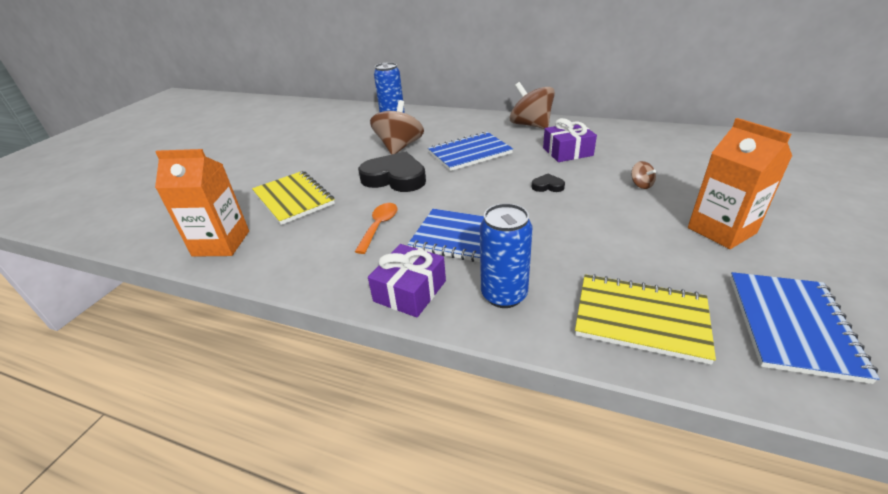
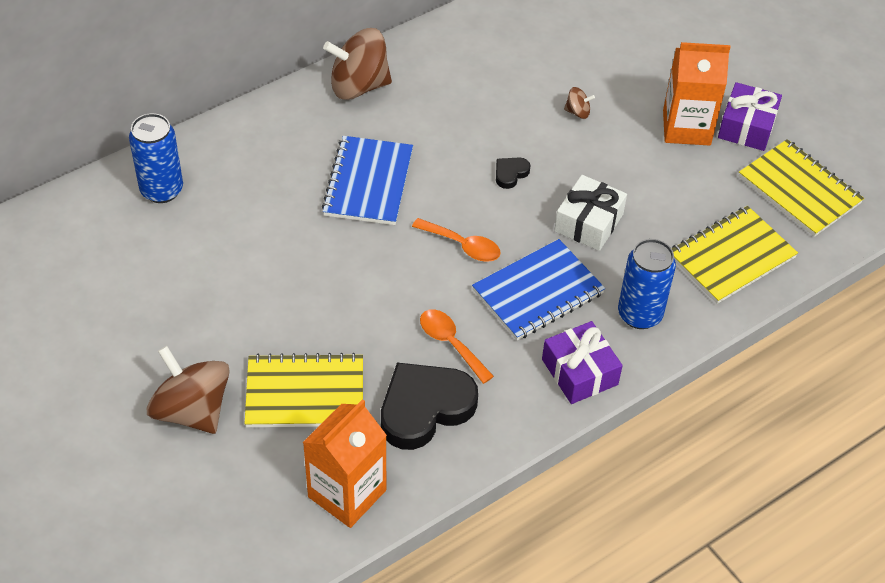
camera: 60 degrees left, 15 degrees up
black heart [358,152,426,192] -> black heart moved to [381,363,478,450]
brown spinning top [370,100,424,155] -> brown spinning top moved to [147,346,230,434]
purple gift [543,118,597,162] -> purple gift moved to [718,82,782,151]
blue notebook [730,272,880,384] -> yellow notebook [739,139,864,237]
none -> orange spoon [412,218,501,262]
none -> white gift [554,175,627,251]

